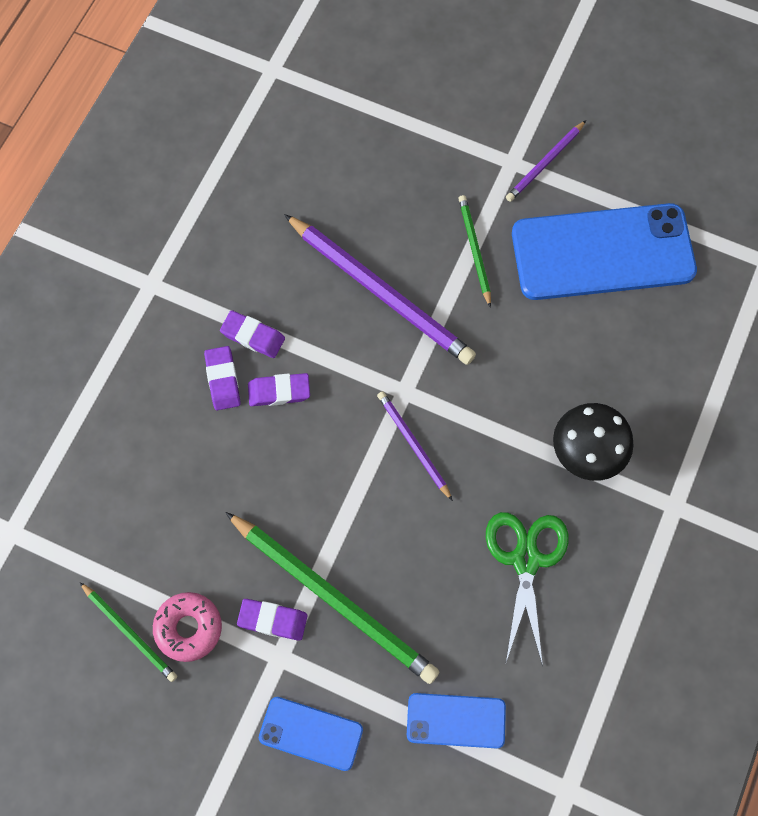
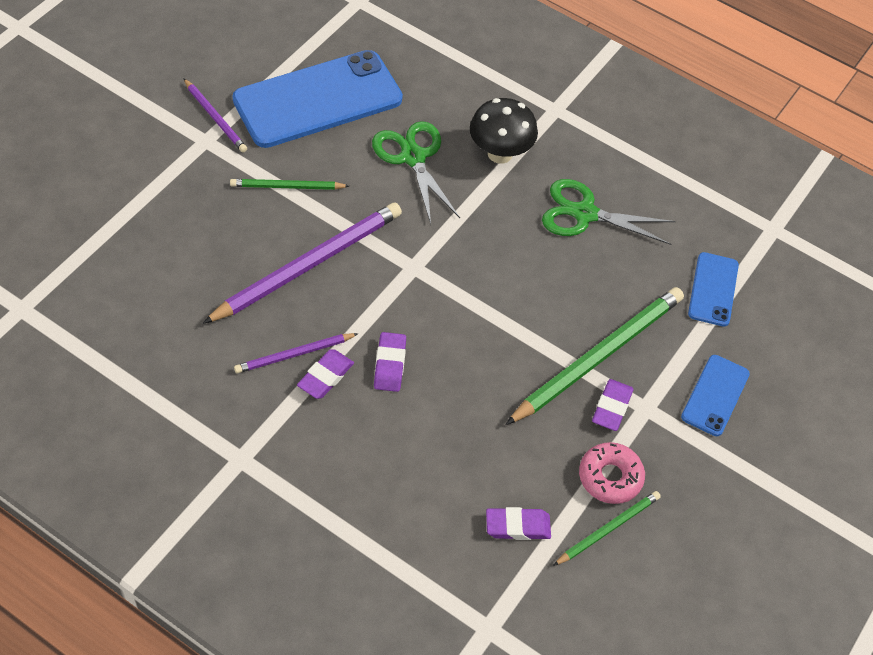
camera: 85 degrees left, 15 degrees down
purple eraser [204,346,241,410] -> purple eraser moved to [486,507,551,540]
purple pencil [377,391,453,501] -> purple pencil moved to [234,333,359,373]
blue phone [512,203,697,300] -> blue phone turned 60 degrees clockwise [232,50,403,148]
none -> green scissors [372,121,460,224]

